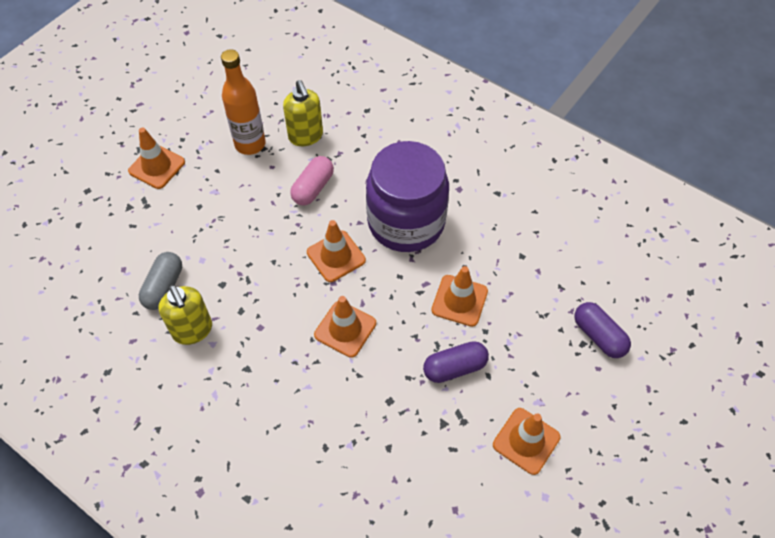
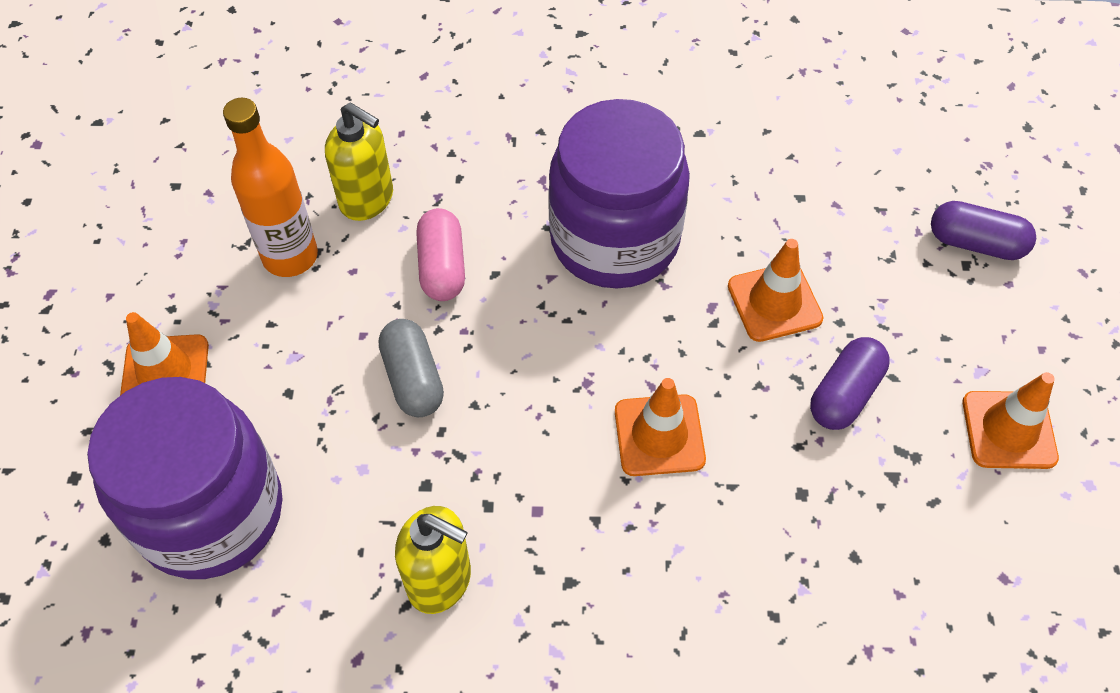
camera: 35 degrees left, 0 degrees up
grey capsule [139,252,182,310] -> grey capsule moved to [379,319,444,417]
orange traffic cone [307,220,366,282] -> none
none -> purple jar [87,377,283,579]

